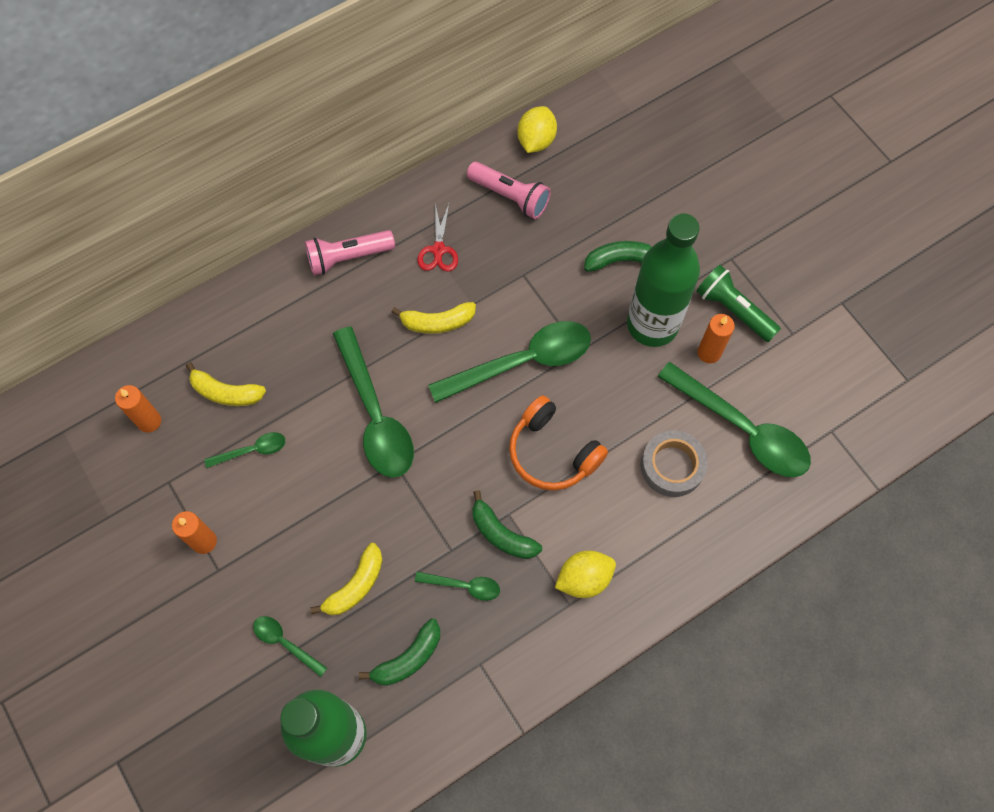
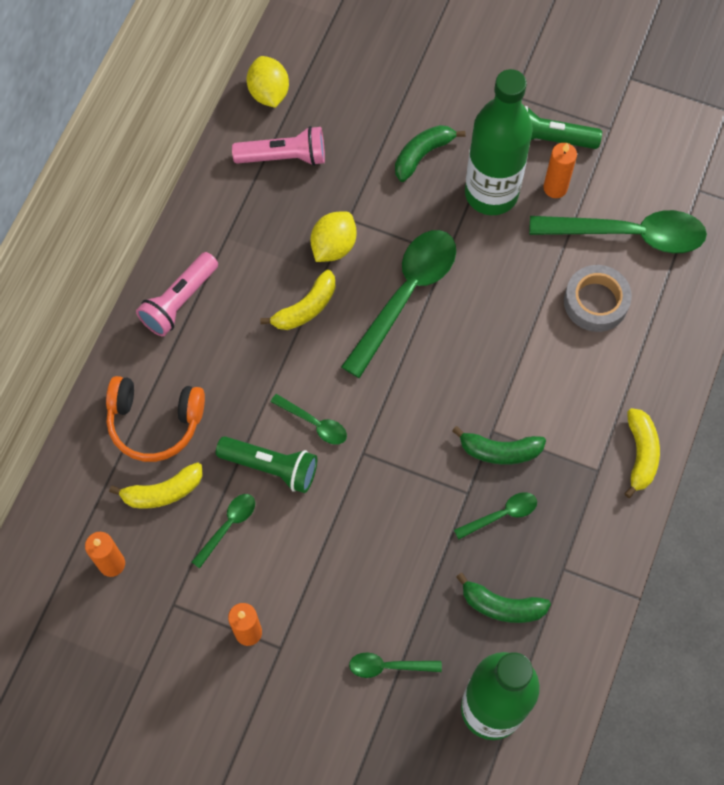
camera: 35 degrees left, 0 degrees up
yellow banana [310,543,383,615] -> yellow banana moved to [624,408,660,498]
green spoon [333,327,414,478] -> green spoon [271,394,347,445], size x0.47
green banana [359,618,440,686] -> green banana turned 90 degrees clockwise [456,573,551,623]
red scissors [418,204,458,271] -> none
orange headphones [509,395,608,491] -> orange headphones moved to [106,376,205,462]
yellow lemon [555,551,616,598] -> yellow lemon moved to [310,211,357,262]
none -> green flashlight [216,436,317,493]

